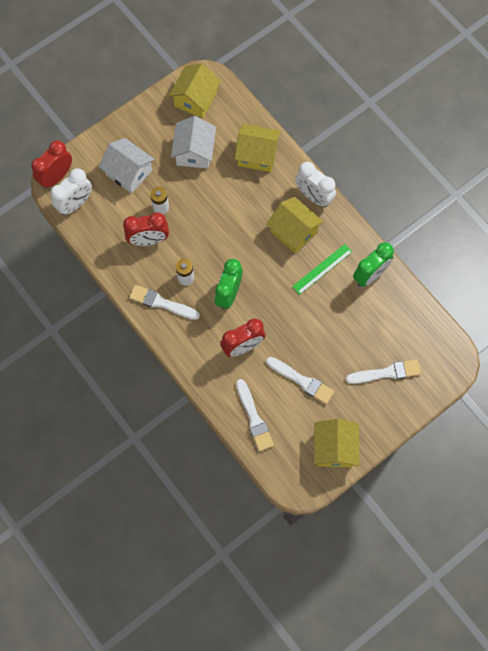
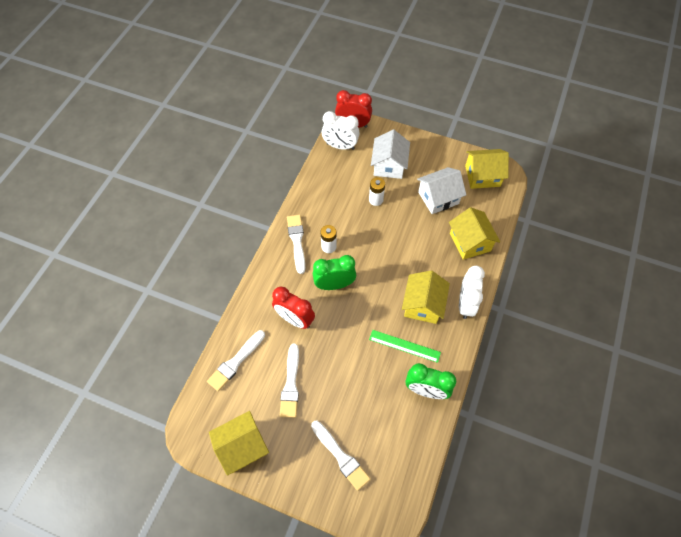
camera: 60 degrees right, 10 degrees down
red clock [123,212,169,246] -> none

